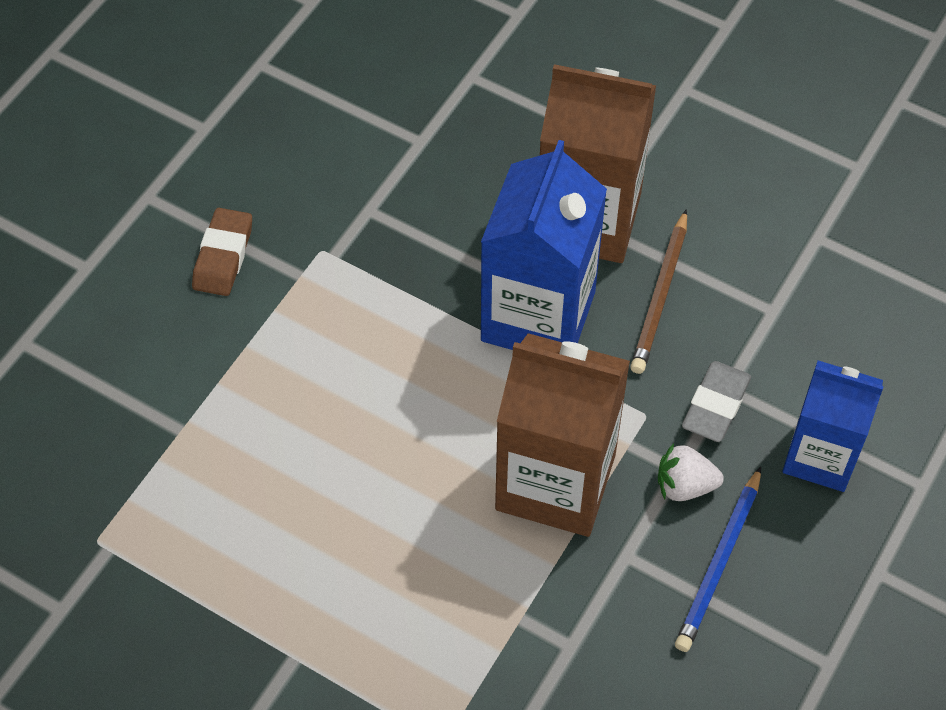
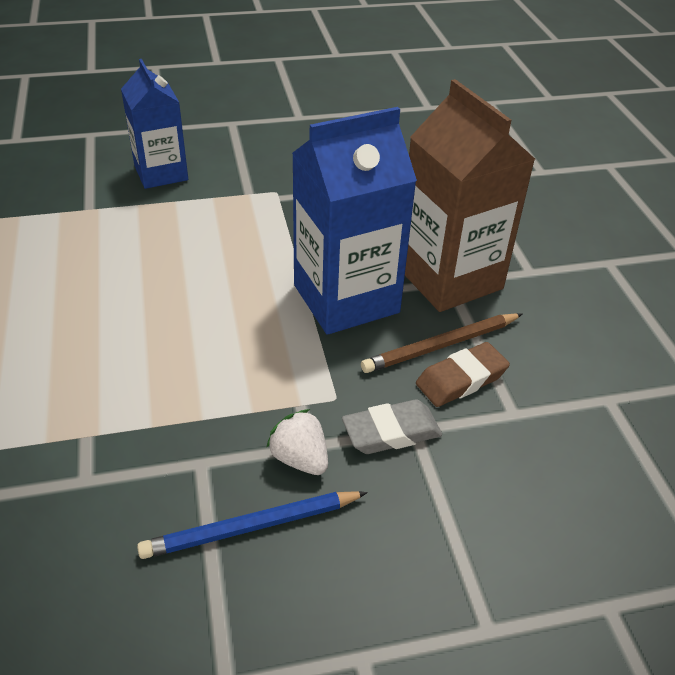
camera: 45 degrees right, 15 degrees down
brown eraser [192,208,252,296] -> brown eraser moved to [416,342,510,407]
brown carton [495,333,630,537] -> none
blue carton [782,360,884,492] -> blue carton moved to [121,59,188,189]

